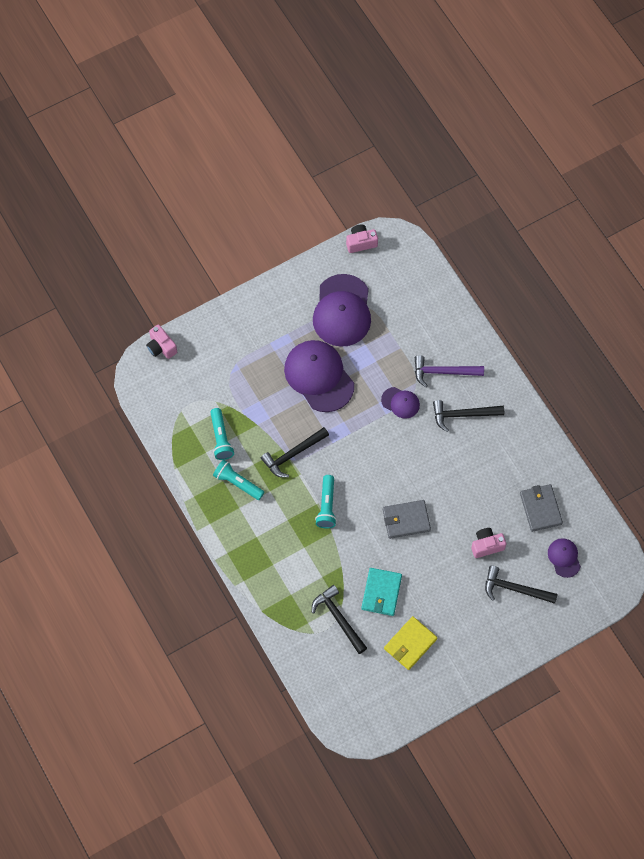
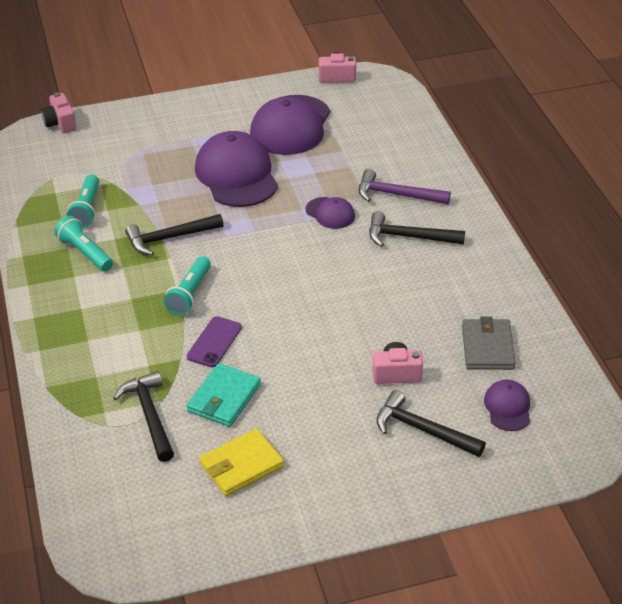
camera: 15 degrees right, 25 degrees down
grey wallet [383,500,431,539] -> none
none -> purple phone [187,316,242,367]

